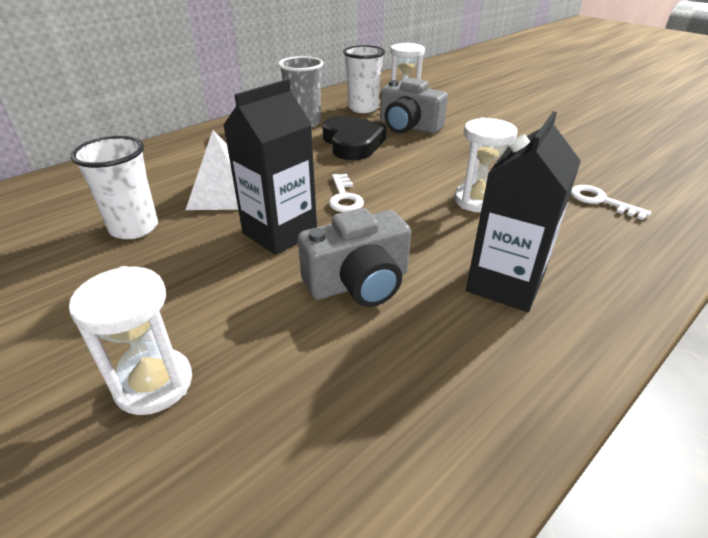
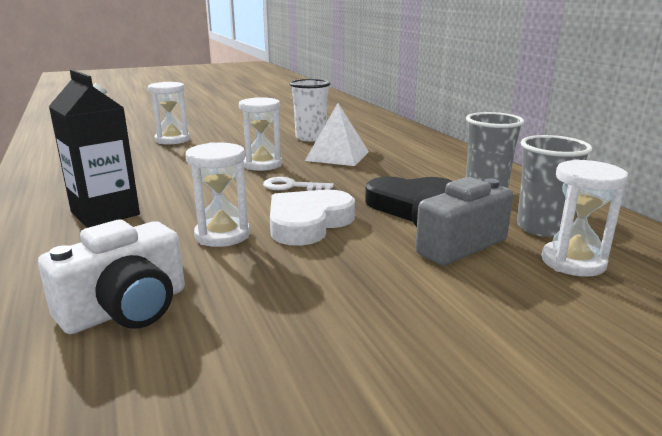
camera: 110 degrees right, 15 degrees down
black carton [223,79,317,255] -> white hourglass [239,97,282,171]
grey camera [298,208,411,307] -> none
white cup [343,45,385,113] -> grey cup [517,135,592,237]
white key [570,185,651,220] -> white camera [38,220,185,334]
none -> white heart [270,190,355,246]

